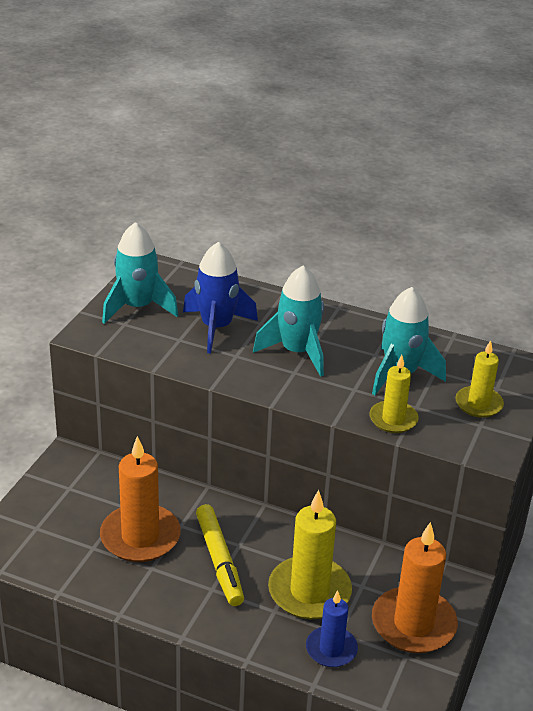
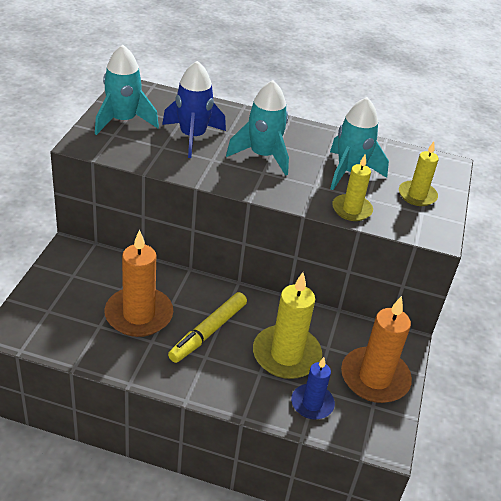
camera: 10 degrees left, 5 degrees up
yellow marker [196,504,244,606] -> yellow marker turned 60 degrees clockwise [168,292,247,363]

